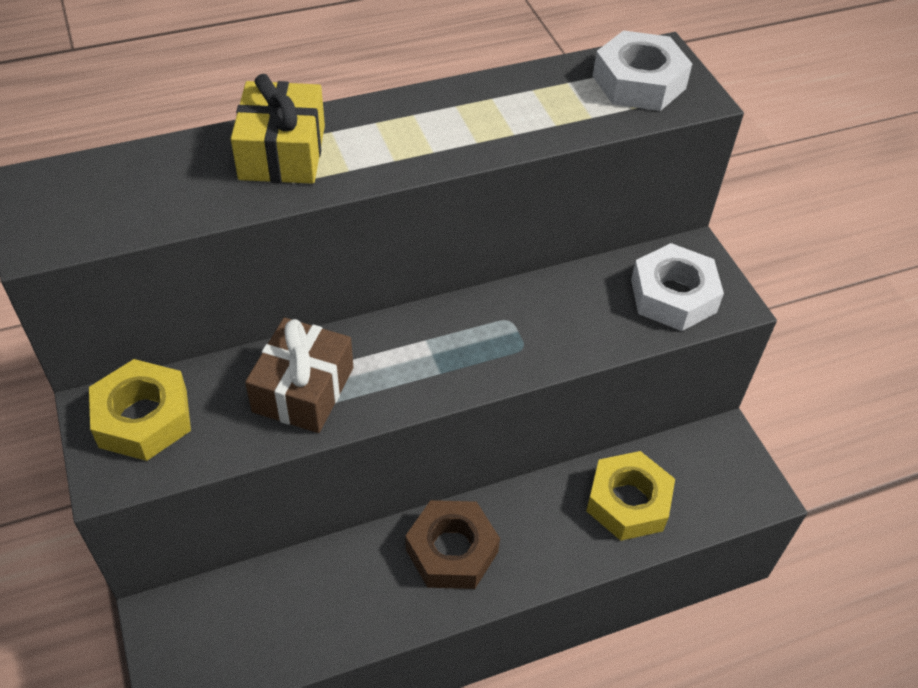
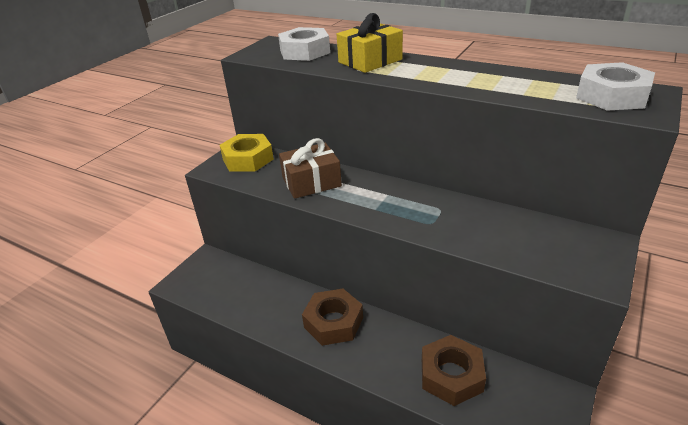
camera: 55 degrees right, 15 degrees down
yellow nut [586,451,675,541] -> brown nut [422,335,486,406]
white nut [631,243,724,331] -> white nut moved to [278,27,330,61]

